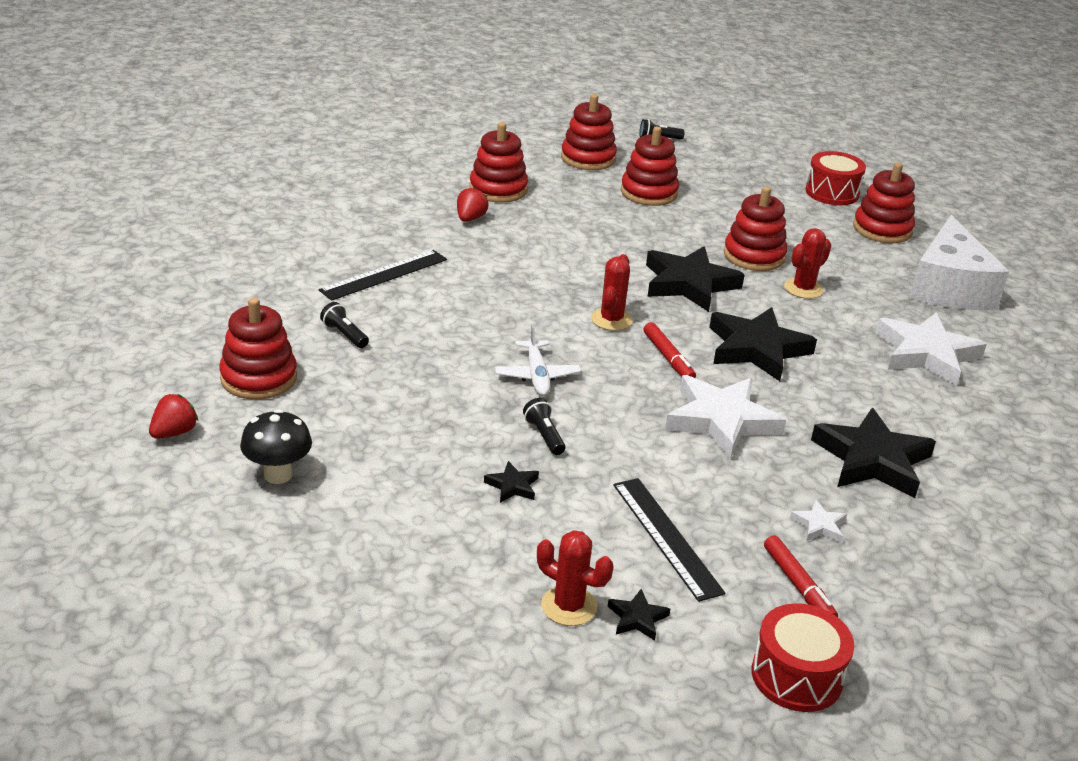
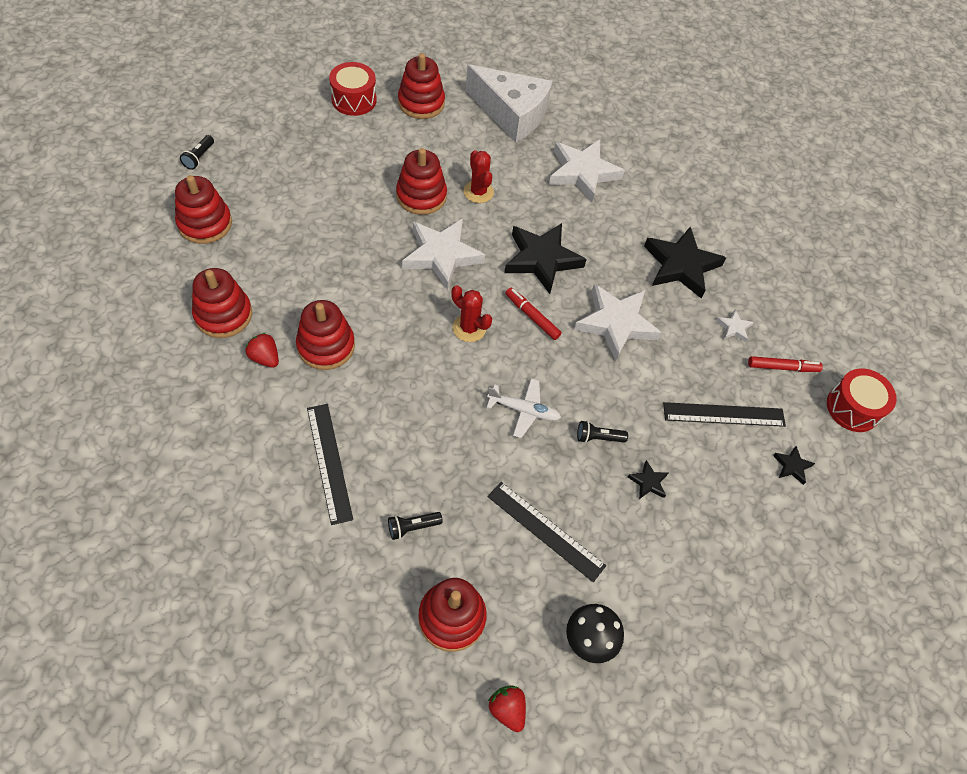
camera: 70 degrees left, 25 degrees up
red cactus [537,530,614,626] -> none
red stacking toy [621,127,679,206] -> red stacking toy moved to [296,300,355,370]
red marker [644,322,696,378] -> red marker turned 135 degrees counterclockwise [506,288,562,340]
black star [646,246,745,312] -> white star [402,219,485,290]
none -> black ruler [488,482,606,582]

